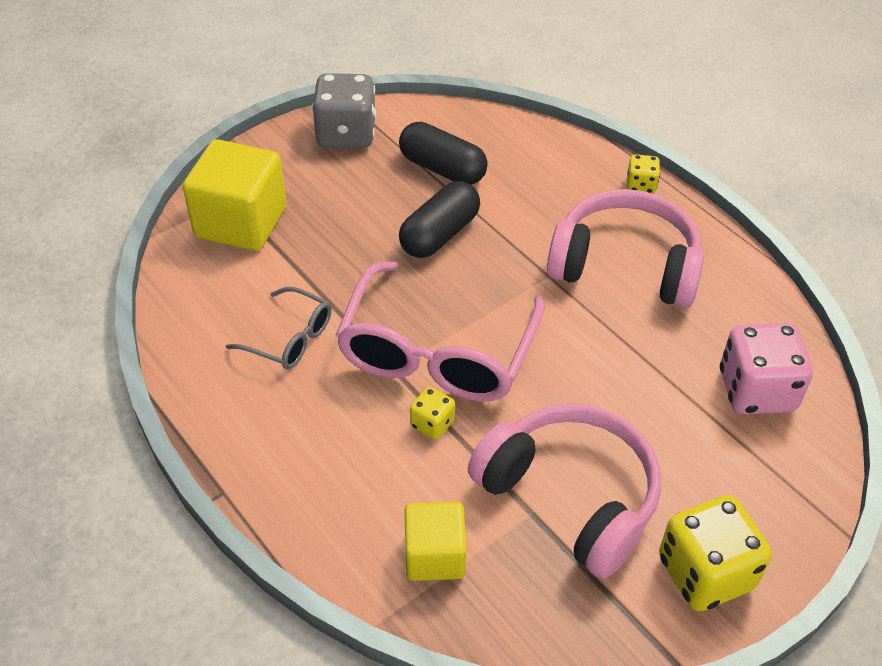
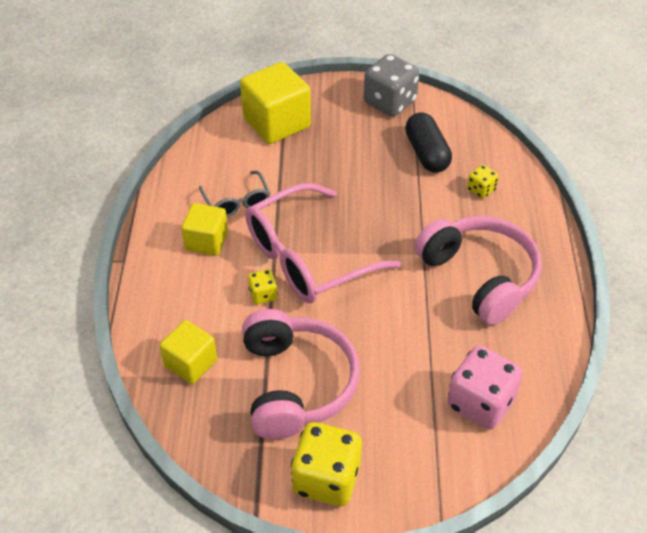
camera: 40 degrees right, 0 degrees up
black capsule [399,181,480,258] -> none
yellow dice [627,155,660,194] -> yellow dice moved to [467,165,498,199]
none -> yellow cube [181,203,228,256]

